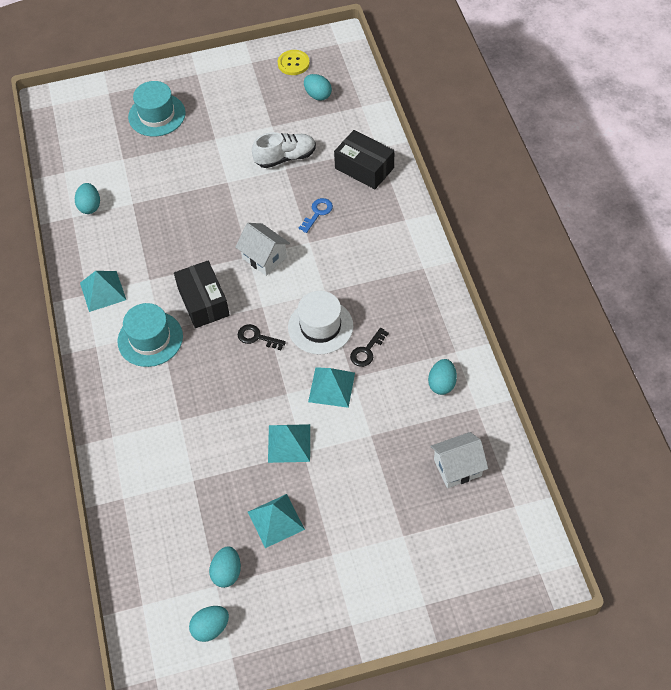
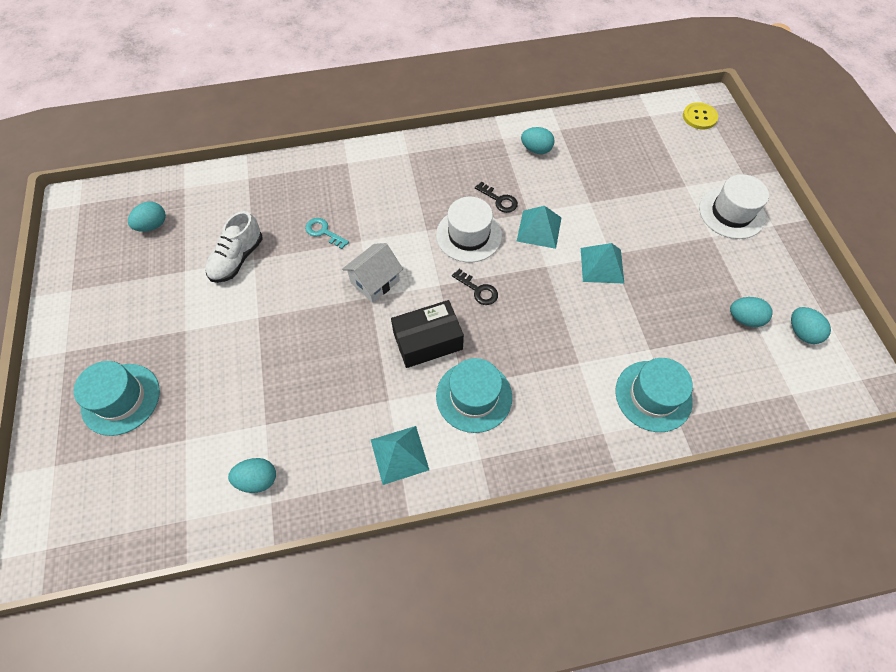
camera: 90 degrees left, 5 degrees up
black key [238,324,286,350] -> black key turned 75 degrees counterclockwise [452,269,498,305]
turquoise pyramid [248,494,305,548] -> none
white shoe [252,132,316,168] -> white shoe turned 135 degrees counterclockwise [205,211,262,283]
yellow button [278,50,310,75] -> yellow button moved to [683,102,718,130]
blue key [299,198,333,233] -> turquoise key [305,218,349,249]
black box [334,130,394,189] -> none
white house [431,432,488,488] -> none
none -> turquoise hat [615,358,693,432]
none -> white hat [699,174,769,239]

